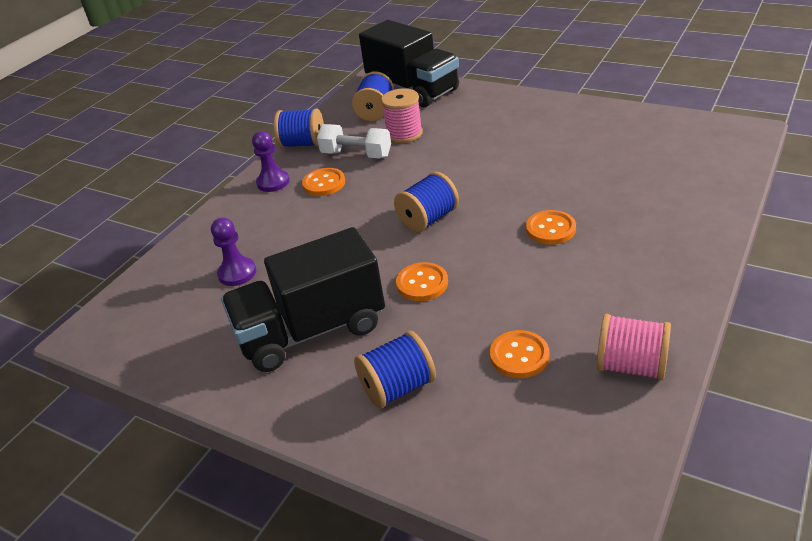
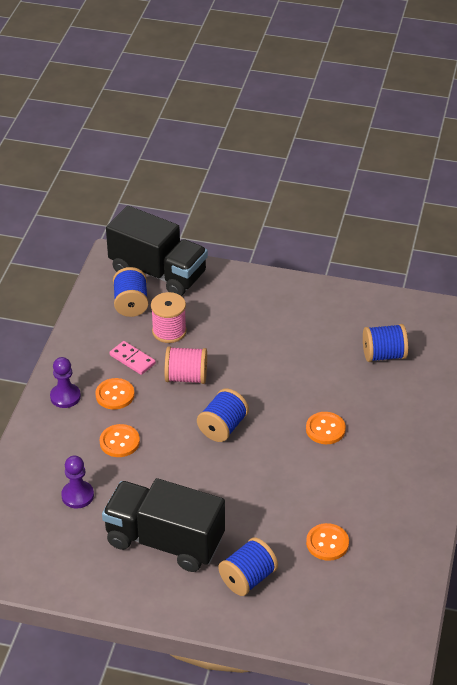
camera: 20 degrees left, 5 degrees up
black truck [221,227,385,372] -> black truck turned 60 degrees clockwise [102,478,225,572]
blue spool [274,109,324,148] -> blue spool moved to [363,324,408,362]
white dumbbell [317,124,391,158] -> pink domino [109,341,156,375]
orange button [396,262,448,301] -> orange button moved to [100,424,140,457]
pink spool [597,314,671,381] -> pink spool moved to [165,346,207,384]

